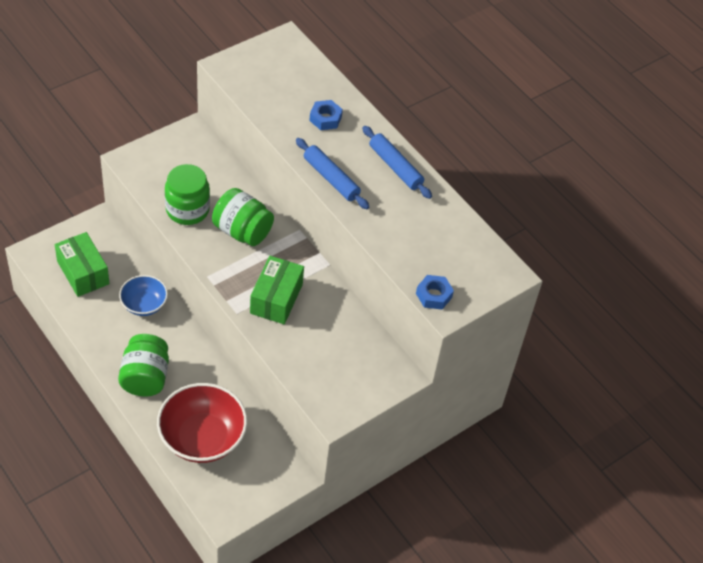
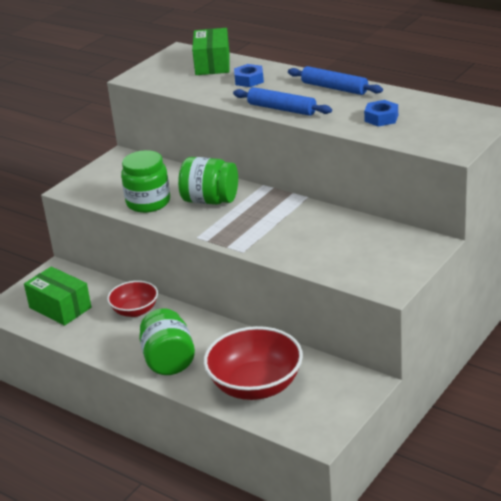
camera: 10 degrees left, 20 degrees down
blue bowl [119,275,168,316] -> red bowl [107,281,158,317]
green box [250,256,304,324] -> green box moved to [192,28,230,75]
blue nut [416,275,454,310] -> blue nut moved to [364,100,398,127]

